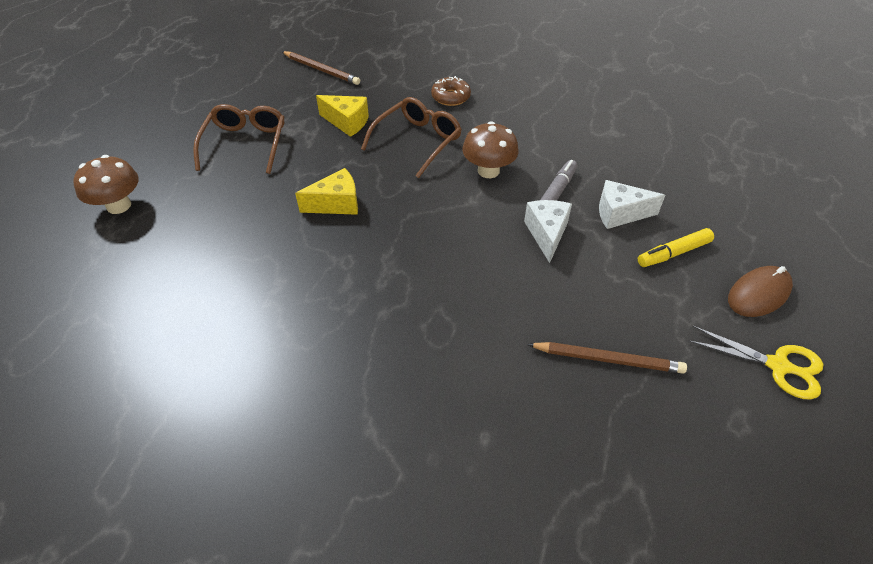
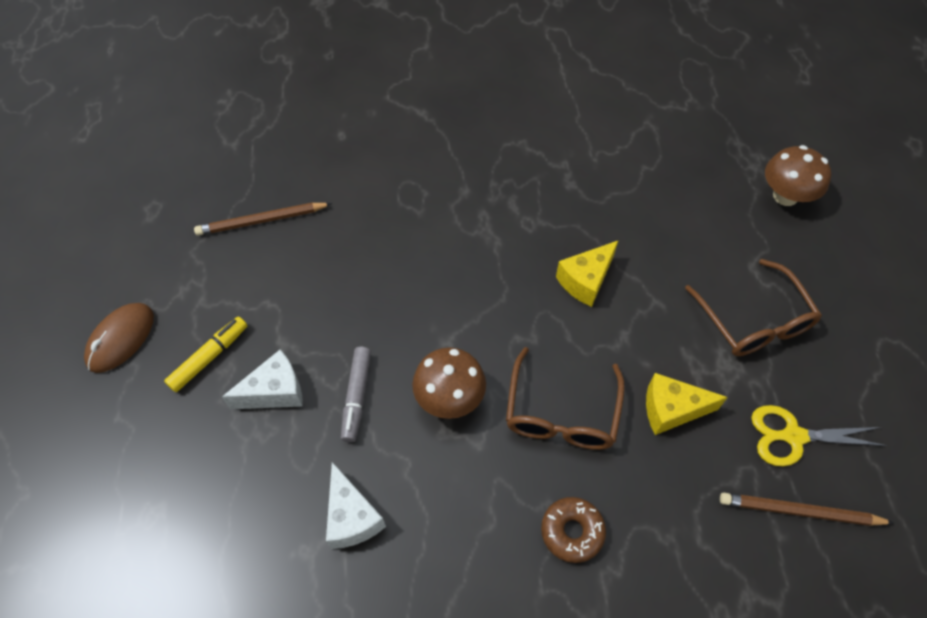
camera: 155 degrees right, 10 degrees up
white cheese [524,200,572,263] -> white cheese moved to [326,462,386,549]
yellow scissors [689,326,823,400] -> yellow scissors moved to [751,405,888,466]

